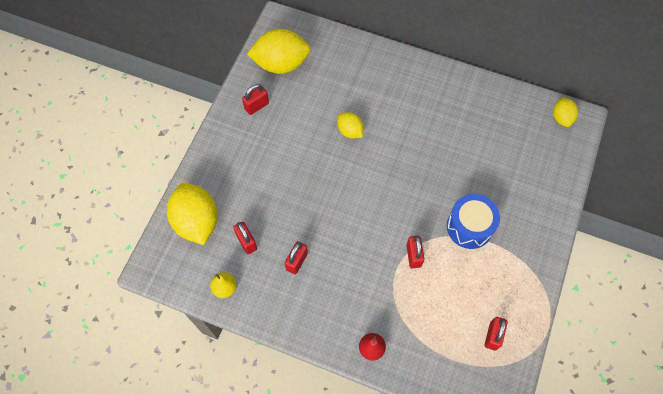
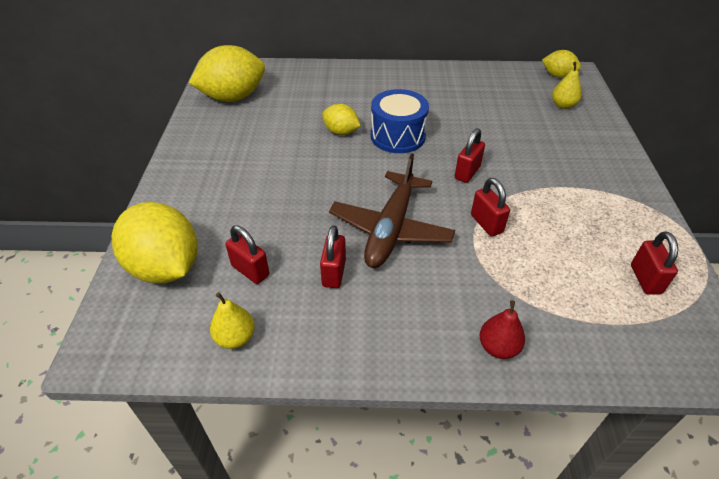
camera: 20 degrees left, 20 degrees down
red padlock [242,84,269,115] -> red padlock moved to [455,128,485,183]
blue drum [447,194,500,249] -> blue drum moved to [371,89,429,153]
yellow lemon [553,97,578,127] -> yellow lemon turned 45 degrees counterclockwise [542,50,581,78]
none -> brown plane [329,153,455,268]
none -> yellow pear [552,62,582,109]

